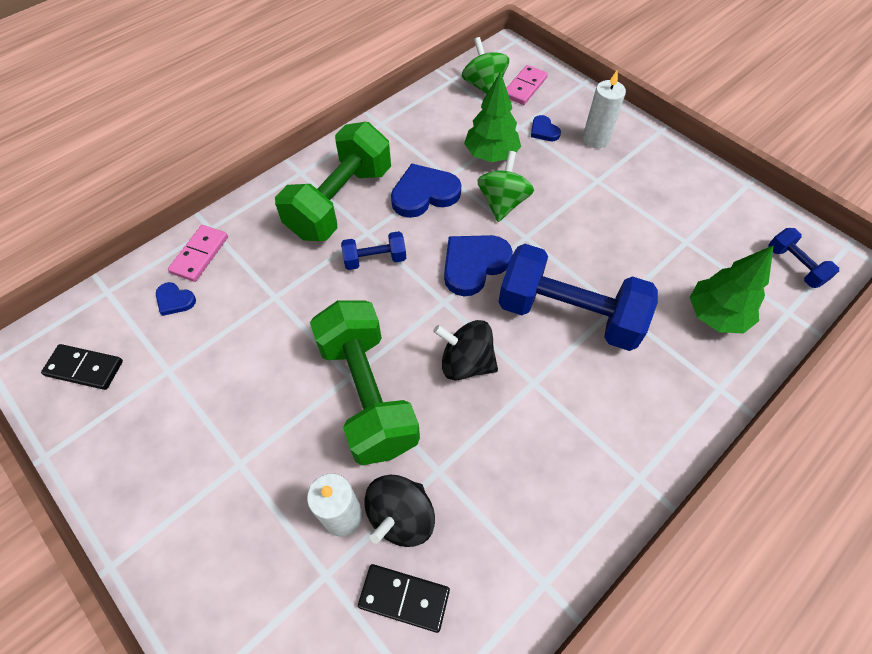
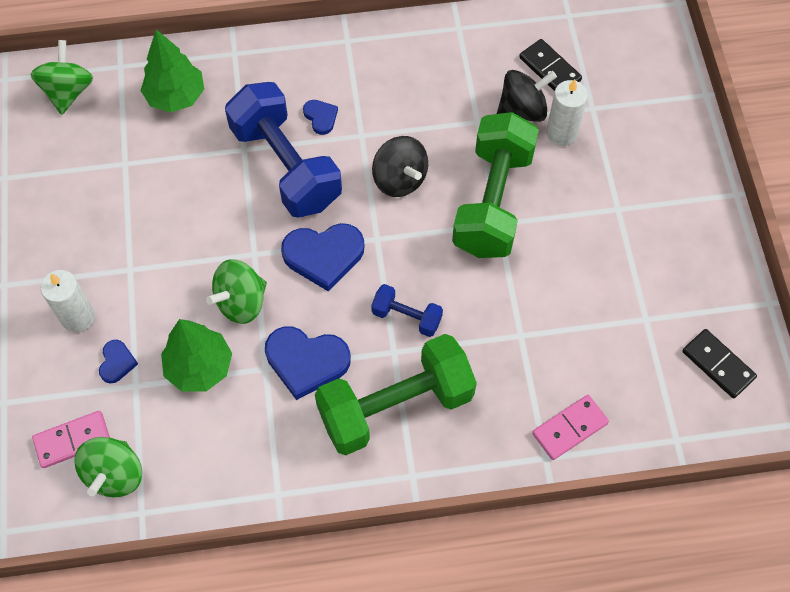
camera: 145 degrees left, 5 degrees up
blue heart [156,282,196,316] -> blue heart moved to [303,100,338,135]
blue dumbbell [768,228,839,288] -> green spinning top [30,40,93,115]

